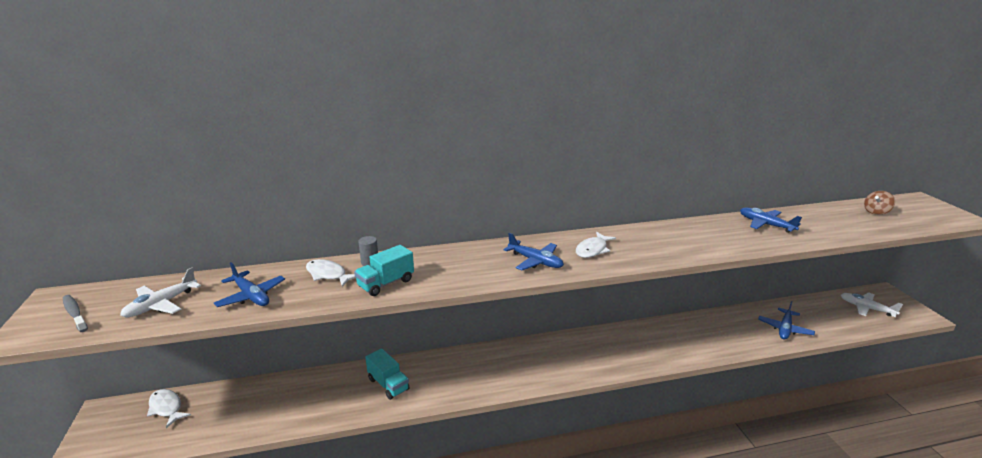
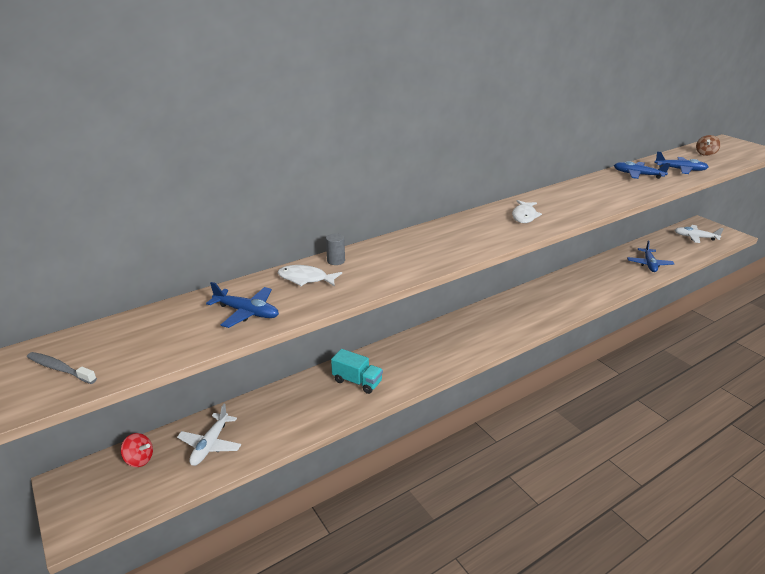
camera: 20 degrees left, 5 degrees up
white plane [120,267,201,317] -> white plane moved to [177,404,241,466]
white fish [147,389,191,428] -> red spinning top [121,433,153,467]
turquoise truck [354,245,414,296] -> none
blue plane [503,233,564,270] -> blue plane moved to [654,151,708,174]

